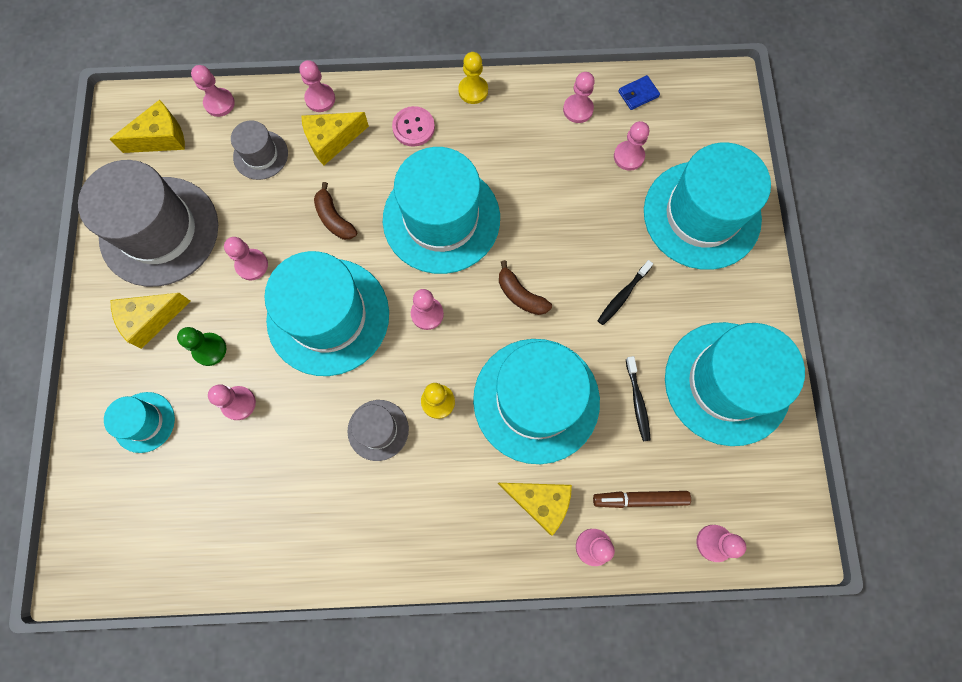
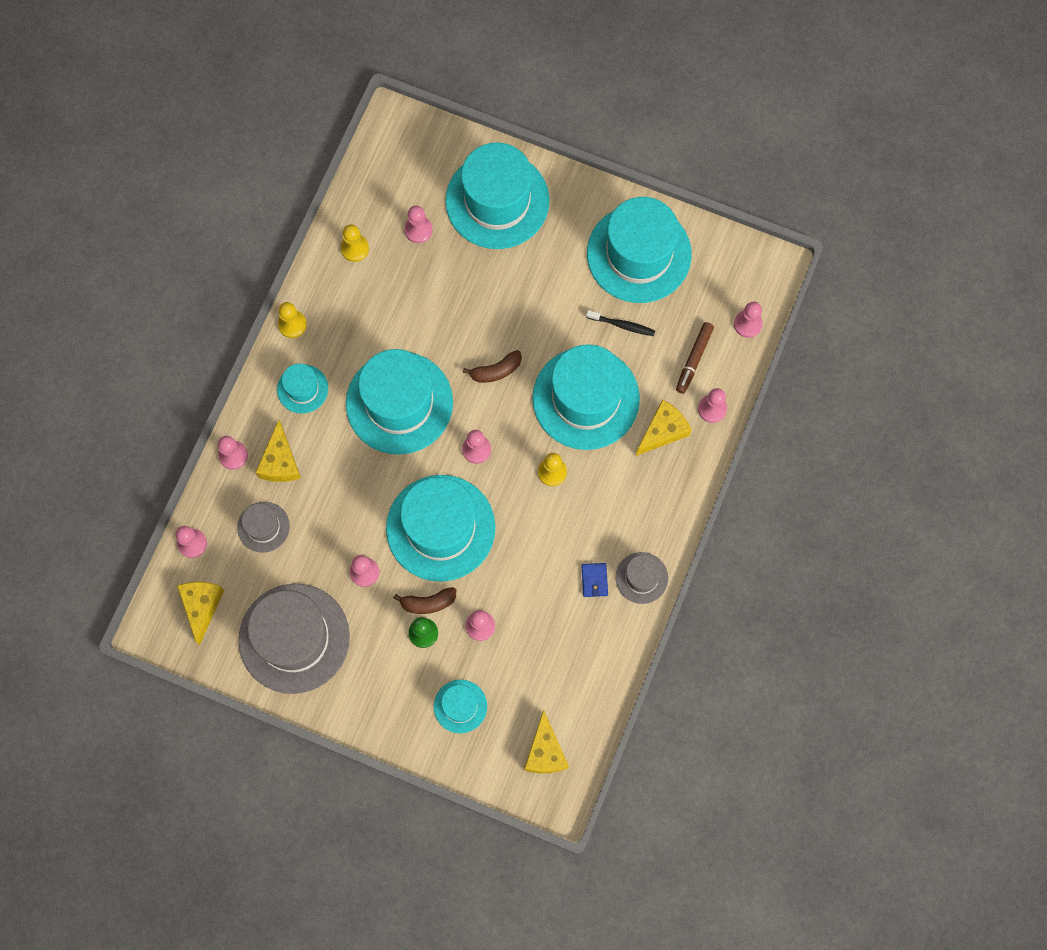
camera: 65 degrees left, 0 degrees up
yellow cheese [110,293,191,349] -> yellow cheese moved to [524,710,569,774]
brown banana [314,182,357,240] -> brown banana moved to [393,587,456,614]
grey hat [347,400,409,461] -> grey hat moved to [616,552,668,604]
pink button [392,106,435,147] -> turquoise hat [277,364,328,413]
pink pawn [563,72,595,123] -> yellow pawn [341,224,369,262]
black toothbrush [598,260,653,325] -> none
blue wallet [618,75,660,110] -> blue wallet moved to [582,563,608,597]

